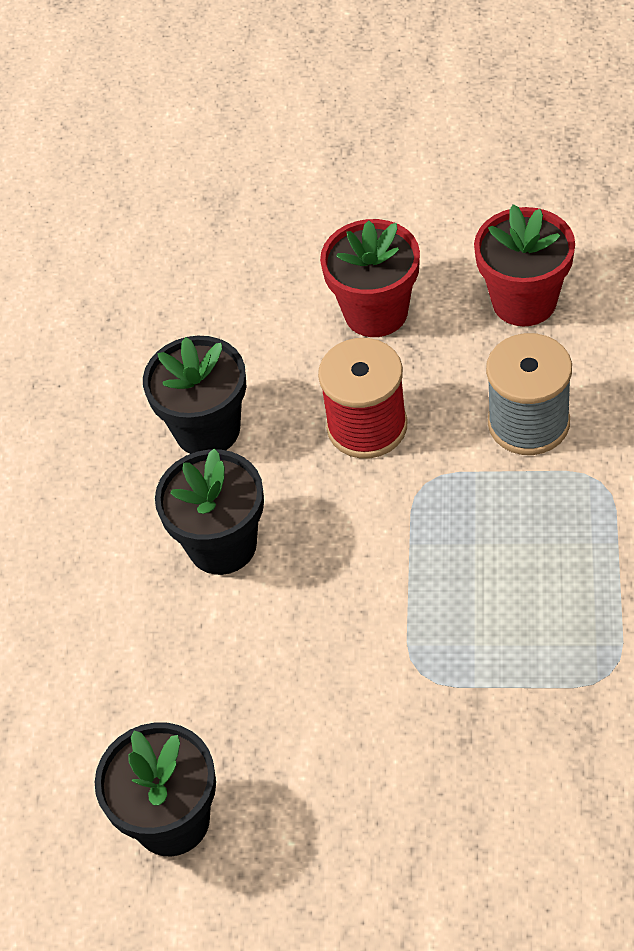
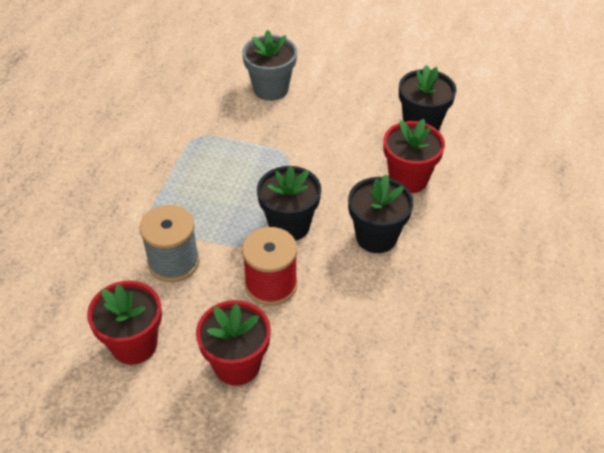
camera: 175 degrees left, 5 degrees down
black flower pot [143,336,247,454] -> black flower pot moved to [257,166,321,241]
none -> grey flower pot [242,30,297,101]
none -> red flower pot [384,119,445,193]

